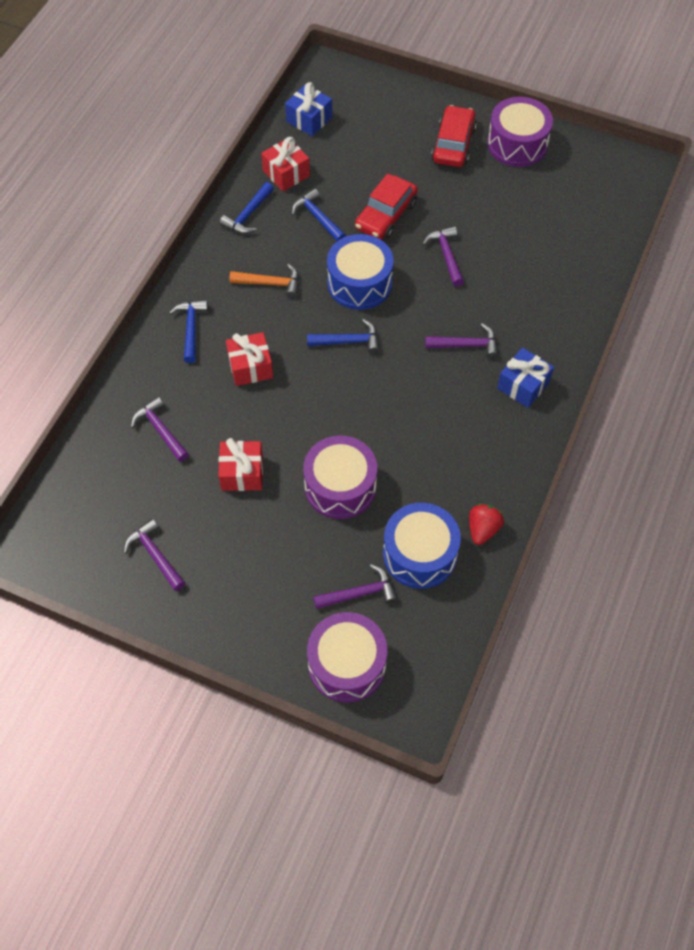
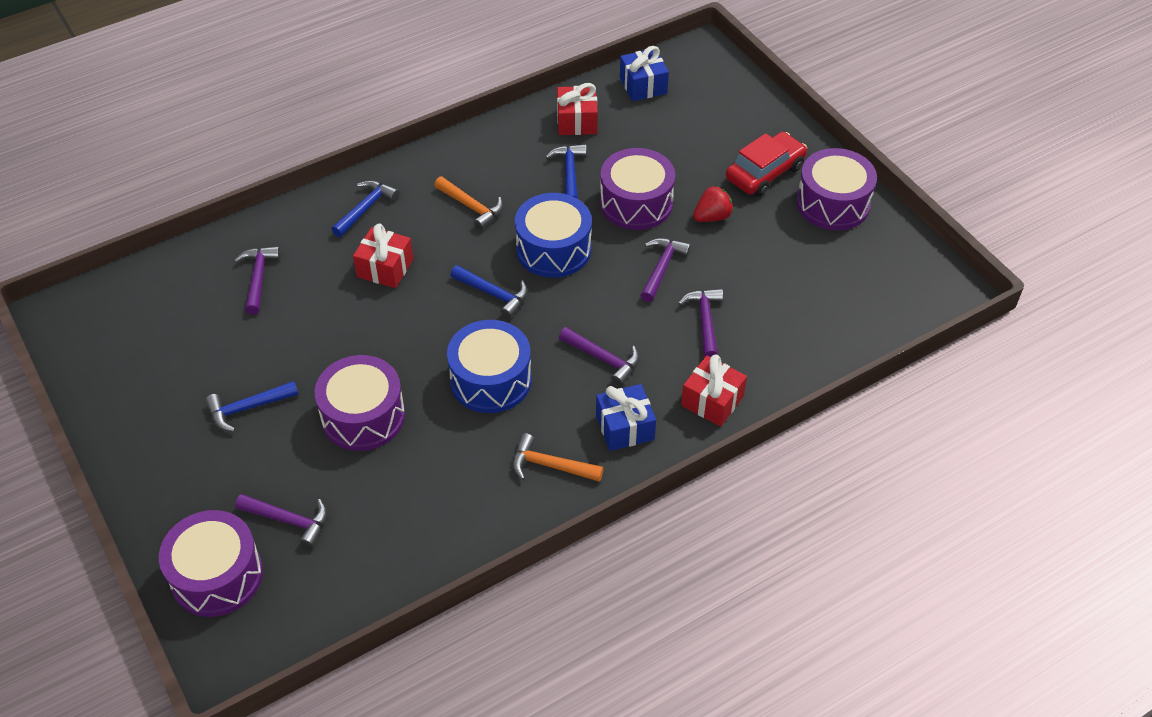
camera: 35 degrees right, 10 degrees down
purple hammer [123,518,185,591] -> purple hammer moved to [678,289,723,358]
red gift [218,438,263,491] -> red gift moved to [681,355,747,426]
blue hammer [219,182,274,234] -> blue hammer moved to [205,381,299,432]
red car [355,174,418,240] -> purple drum [600,148,675,230]
blue drum [383,503,461,589] -> blue drum moved to [447,320,532,413]
red strawberry [469,504,504,545] -> red strawberry moved to [693,185,734,222]
none -> orange hammer [512,433,604,482]

